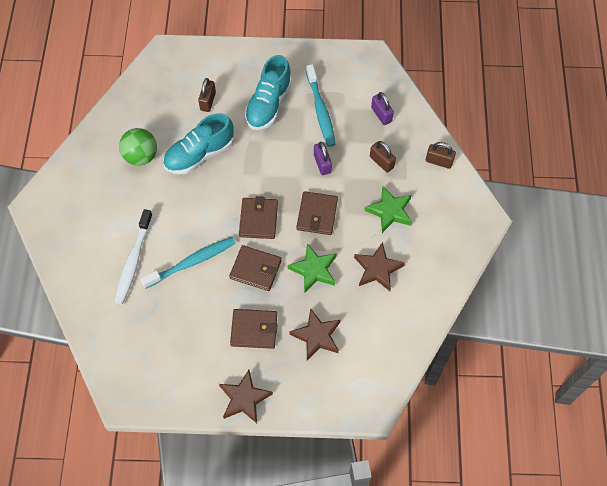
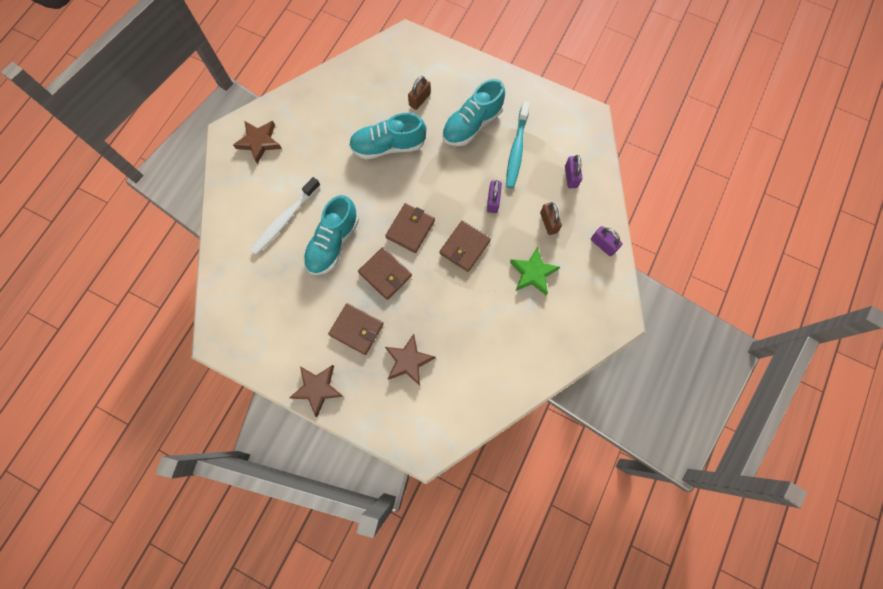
camera: 25 degrees right, 10 degrees up
green ball [119,128,157,166] -> none
turquoise toothbrush [140,237,236,289] -> turquoise shoe [303,195,359,275]
green star [287,243,337,293] -> none
brown star [354,242,405,291] -> brown star moved to [233,121,282,164]
brown padlock [426,142,456,169] -> purple padlock [591,226,622,256]

